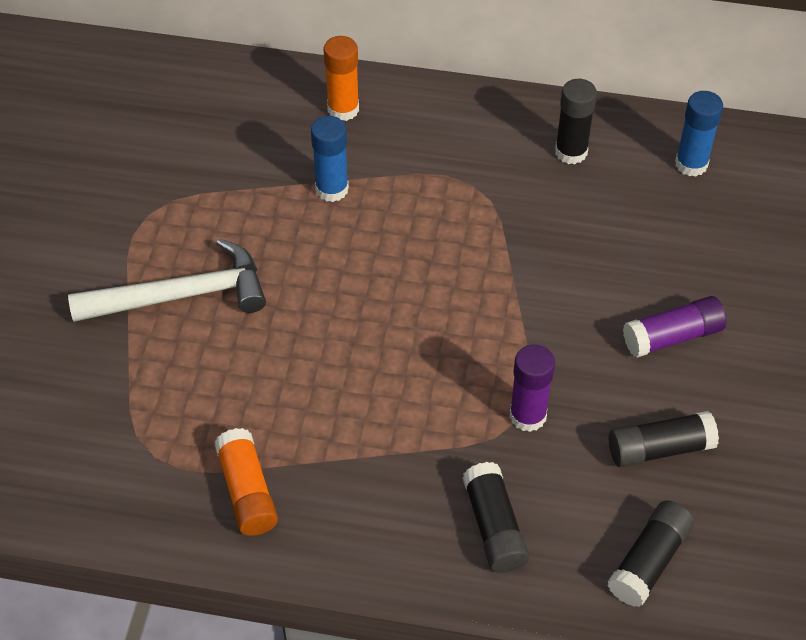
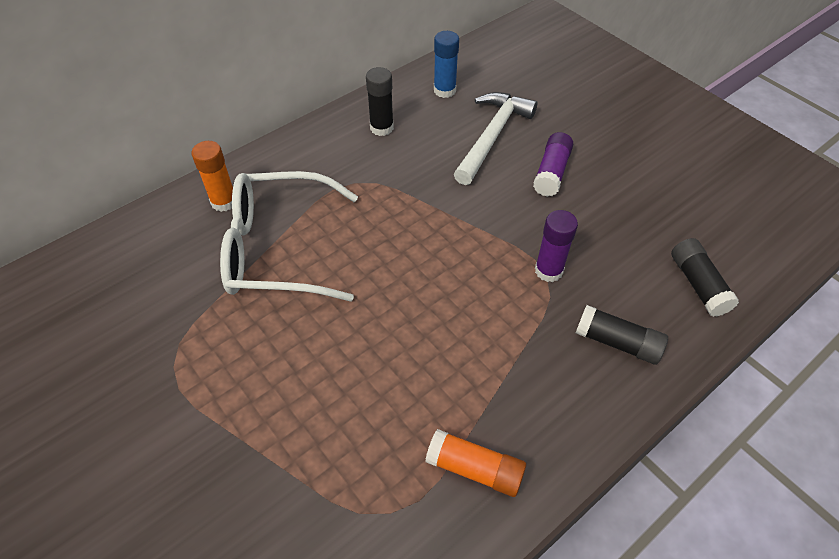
camera: 50 degrees left, 0 degrees up
white hammer [68,239,266,322] -> white hammer moved to [454,92,537,185]
blue glue stick [311,116,349,202] -> white glasses [220,171,358,301]
black glue stick [609,411,719,467] -> none

